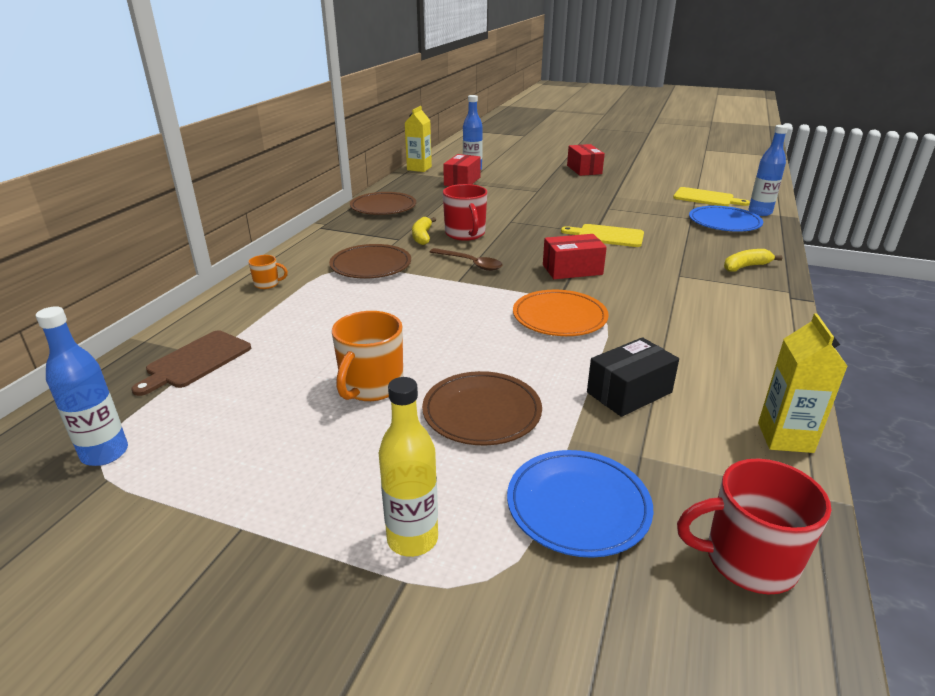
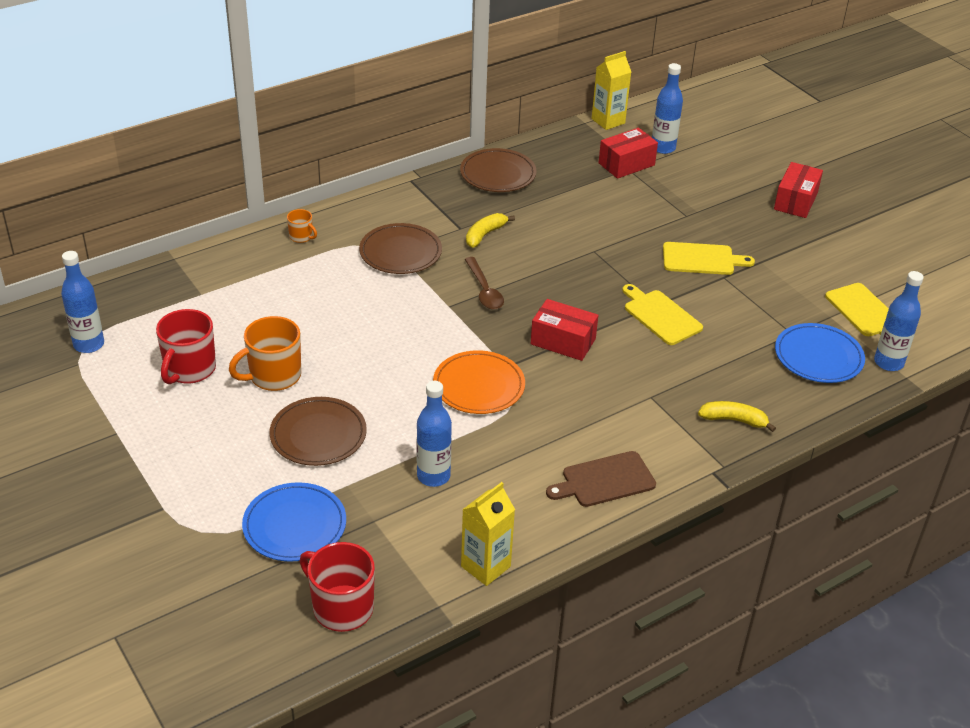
camera: 35 degrees right, 10 degrees up
brown cutting board [132,330,251,396] -> brown cutting board moved to [546,451,656,507]
yellow bottle [379,377,438,557] -> none
red mug [443,184,487,241] -> red mug moved to [156,309,216,384]
black box [587,337,679,417] -> blue bottle [417,381,452,487]
none -> yellow cutting board [663,242,755,275]

